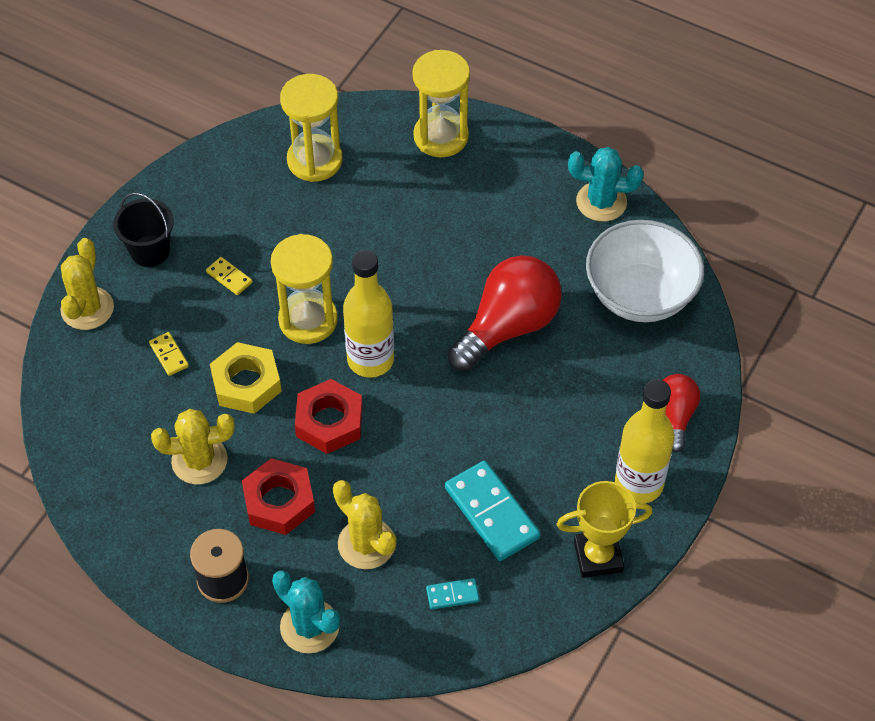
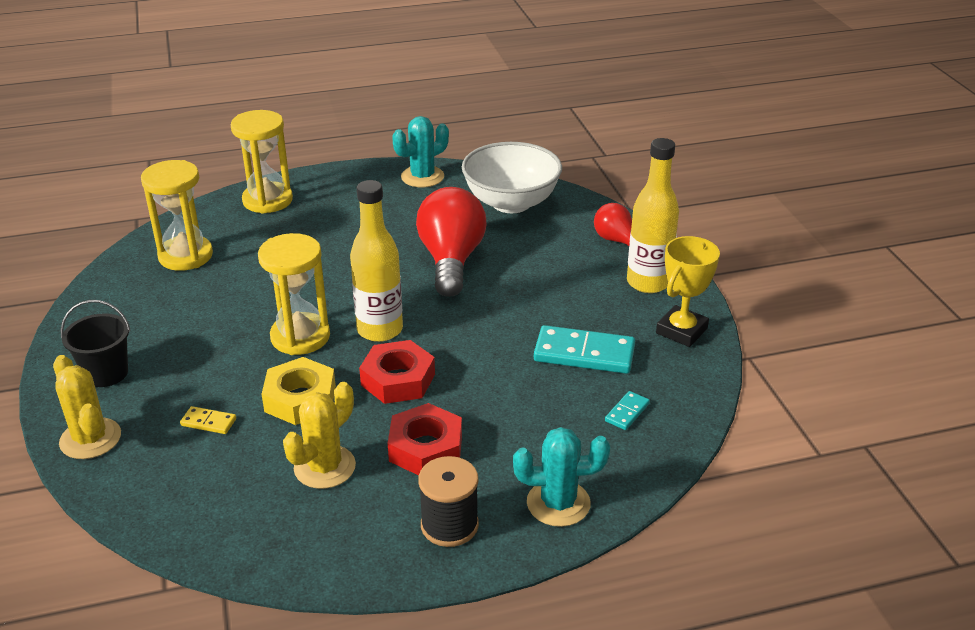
camera: 45 degrees left, 20 degrees down
yellow domino [206,257,252,295] -> none
yellow cactus [333,480,397,569] -> none

